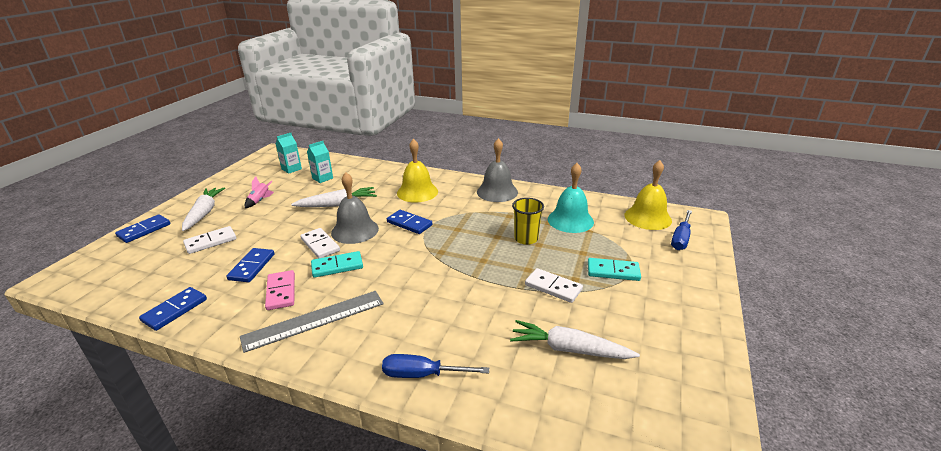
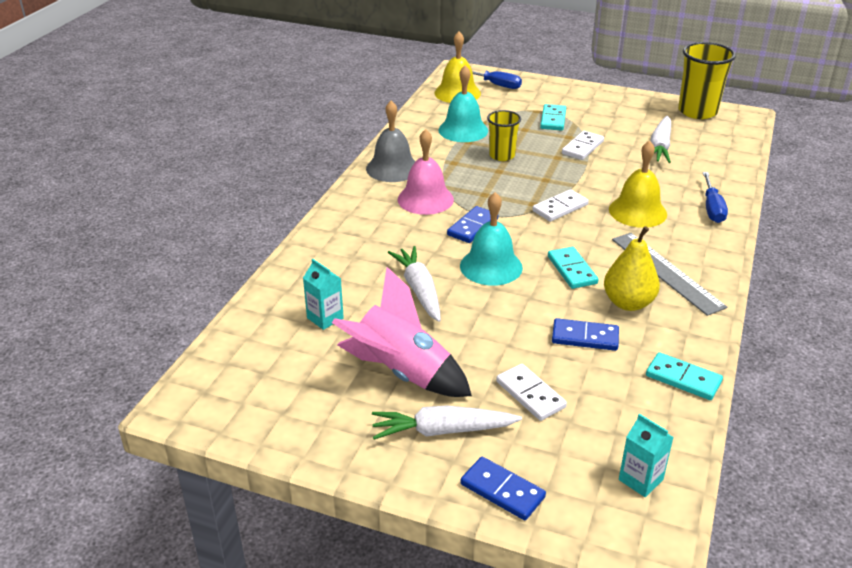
camera: 90 degrees left, 5 degrees up
blue domino [139,287,207,331] -> turquoise domino [646,352,723,400]
pink rocket [245,176,274,208] -> pink rocket [332,267,472,397], size x2.42
pink domino [265,270,295,310] -> yellow pear [604,226,660,311]
turquoise carton [275,133,302,174] -> turquoise carton moved to [619,414,674,497]
white domino [300,228,340,258] -> white domino moved to [532,189,589,222]
grey bell [331,172,379,244] -> turquoise bell [460,192,523,286]
yellow bell [397,139,438,202] -> yellow bell moved to [609,140,667,228]
none -> pink bell [398,129,454,215]
none -> yellow cup [678,42,736,119]

